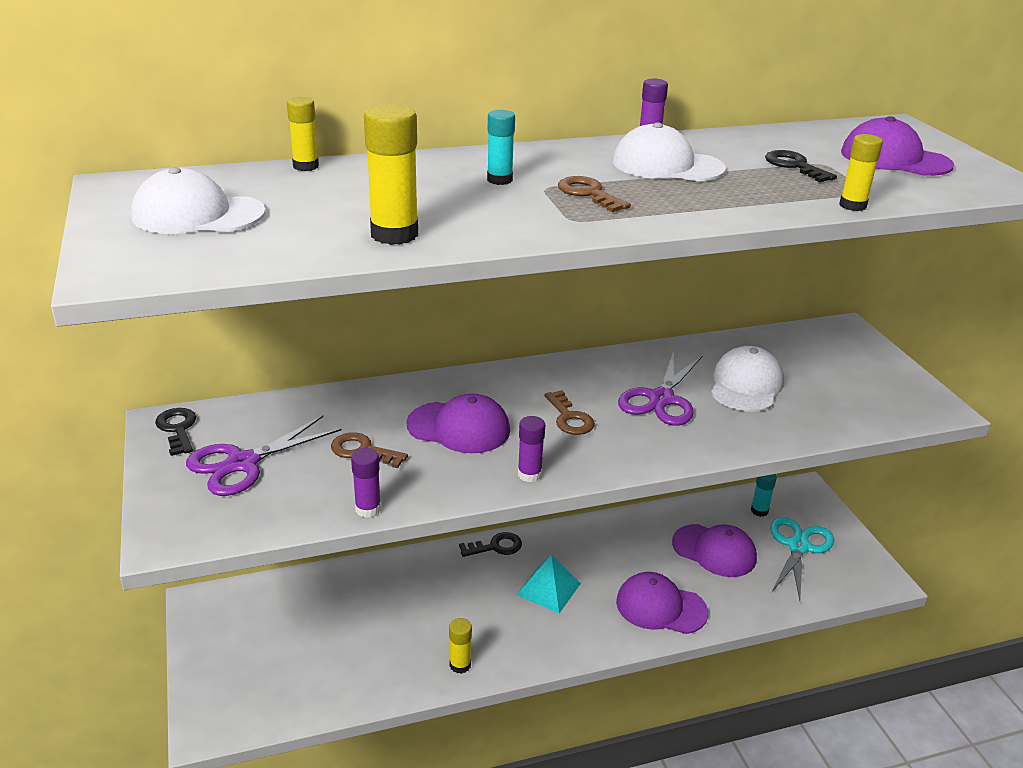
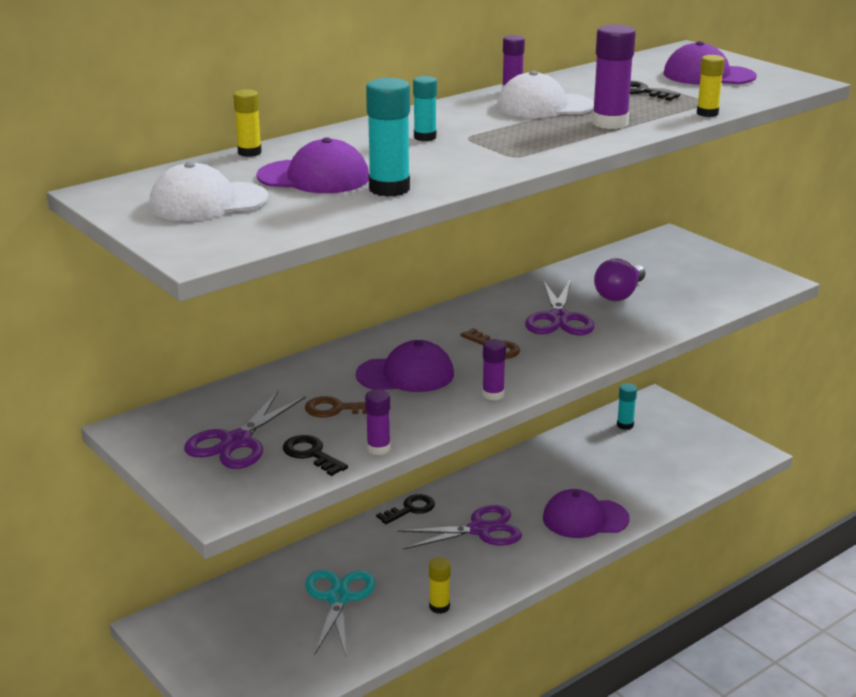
camera: 20 degrees left, 5 degrees down
black key [155,408,196,456] -> black key moved to [283,435,348,476]
yellow glue stick [364,104,418,245] -> turquoise glue stick [366,78,410,197]
turquoise pyramid [517,555,581,613] -> purple scissors [397,505,522,549]
brown key [558,176,631,212] -> none
purple cap [672,524,757,577] -> purple cap moved to [257,137,369,193]
white cap [711,346,784,412] -> purple light bulb [594,258,645,301]
turquoise scissors [770,517,834,600] -> turquoise scissors moved to [305,570,375,655]
none -> purple glue stick [592,24,636,129]

